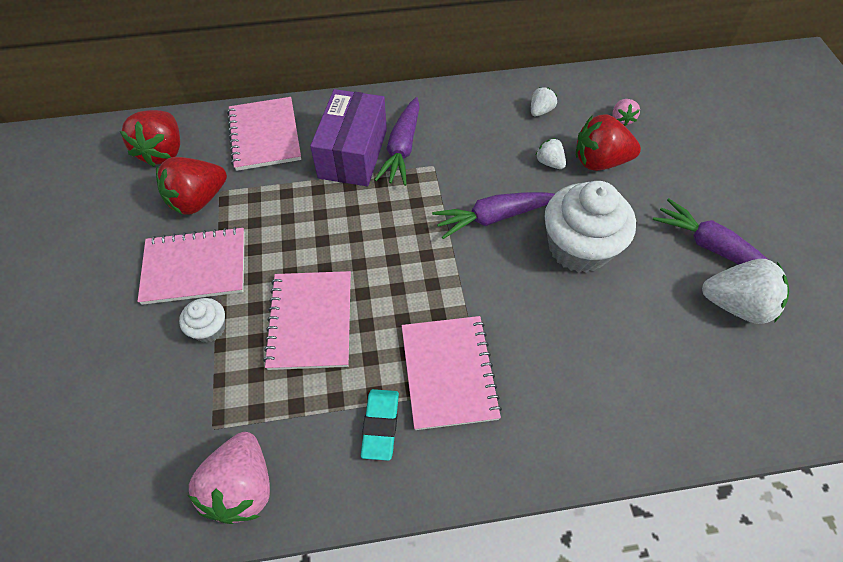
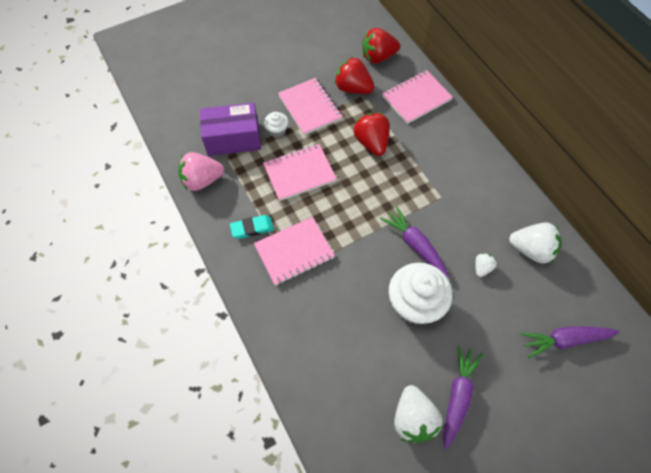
camera: 70 degrees right, 5 degrees up
purple box [310,89,387,186] -> purple box moved to [200,102,261,156]
purple carrot [375,97,420,186] -> purple carrot moved to [521,326,620,358]
white strawberry [531,87,557,116] -> white strawberry [509,222,561,264], size x1.95
red strawberry [576,114,641,171] -> red strawberry moved to [354,113,390,156]
pink strawberry [612,99,640,126] -> none

